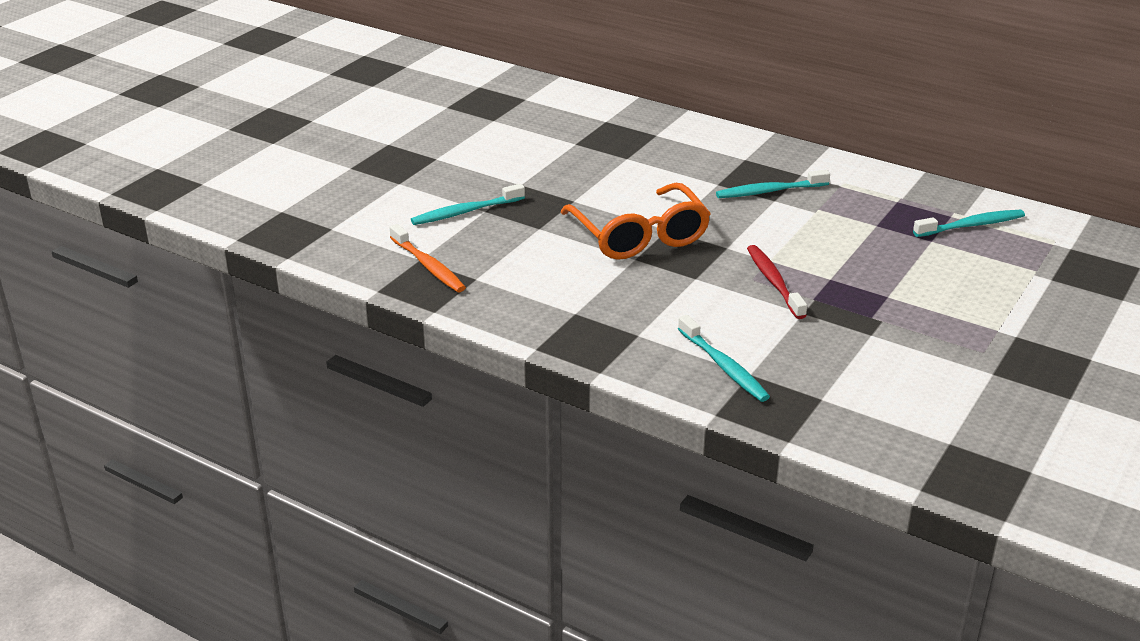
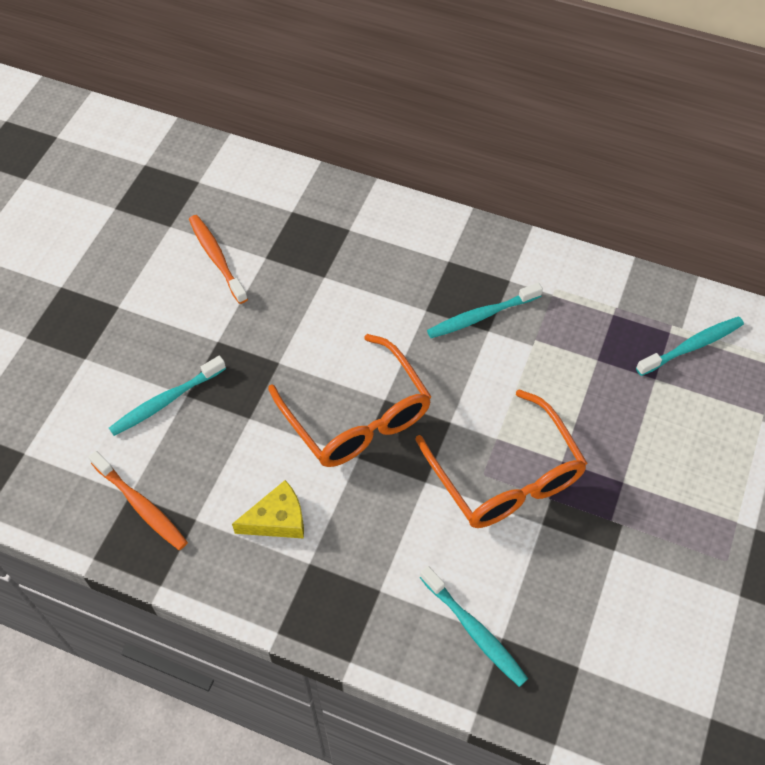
camera: 10 degrees left, 25 degrees up
red toothbrush [747,245,807,319] -> orange glasses [415,389,587,528]
none -> orange toothbrush [189,215,248,304]
none -> yellow cheese [232,480,304,538]

